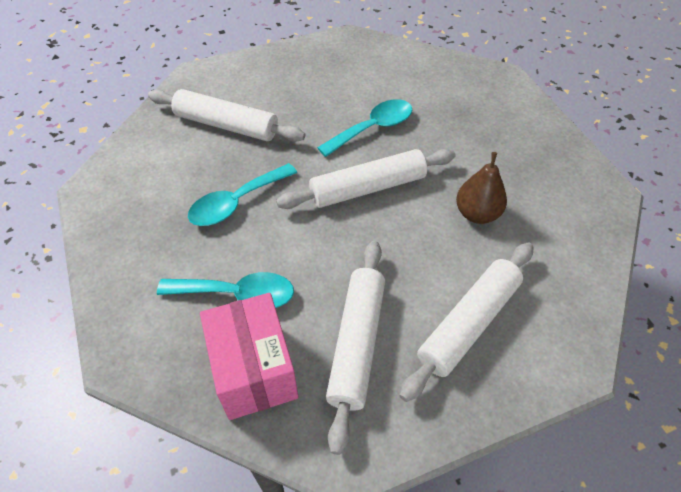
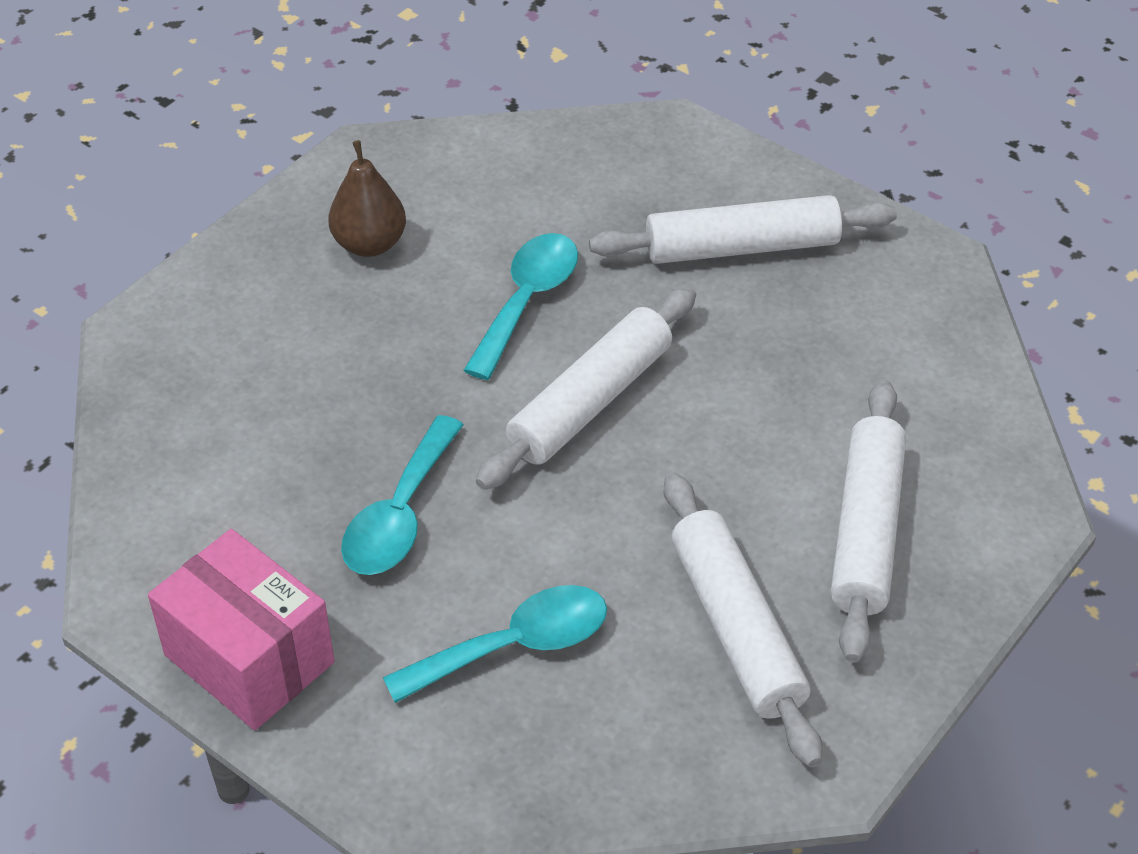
camera: 30 degrees left, 5 degrees down
white rolling pin [148,89,305,142] -> white rolling pin moved to [589,195,897,264]
pink box [200,293,298,420] -> pink box moved to [148,529,335,730]
brown pear [456,152,507,224] -> brown pear moved to [328,140,406,257]

